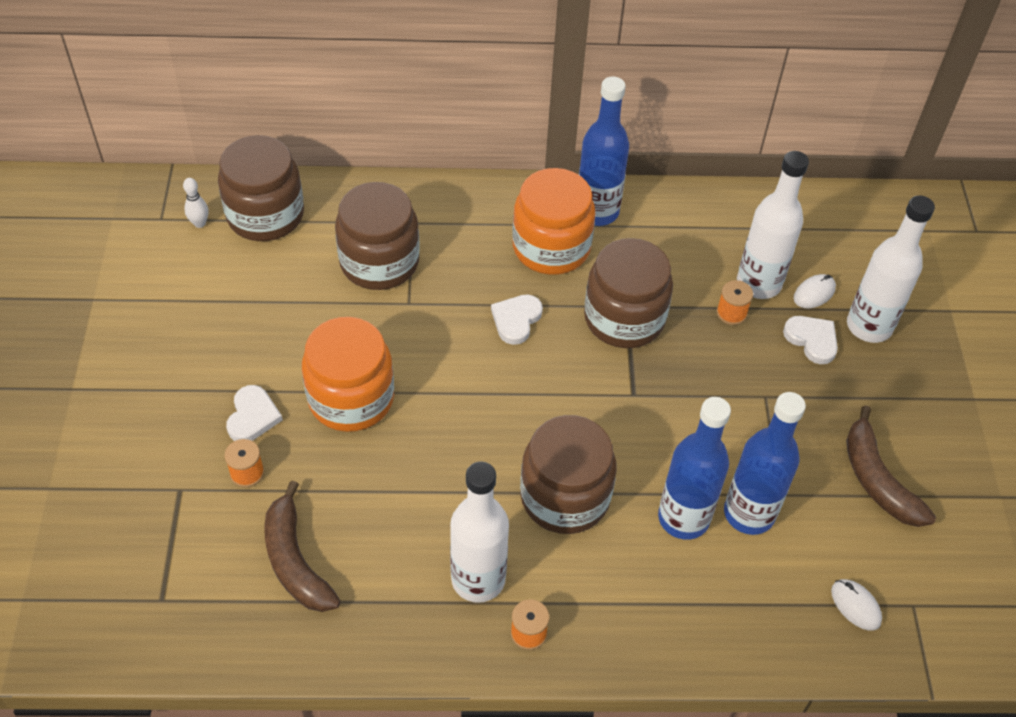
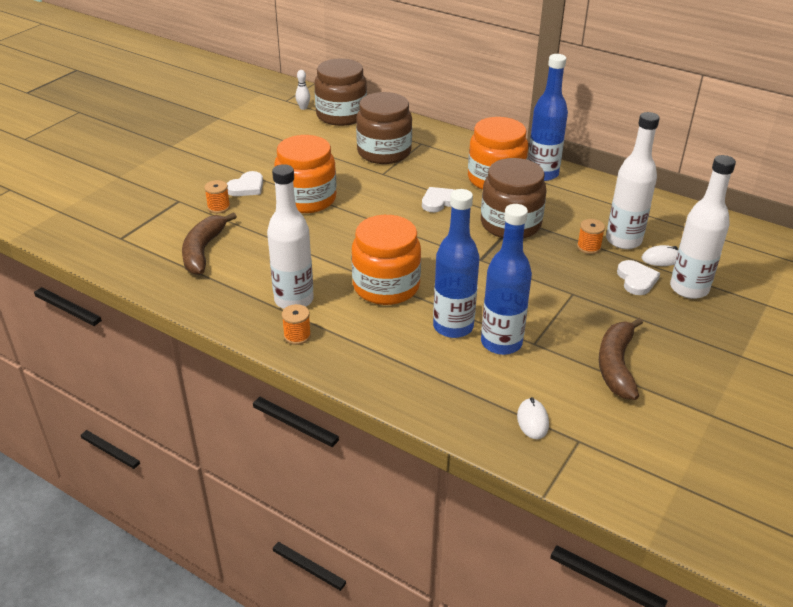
camera: 35 degrees right, 15 degrees down
brown jar [520,415,616,534] -> orange jar [352,215,421,305]

